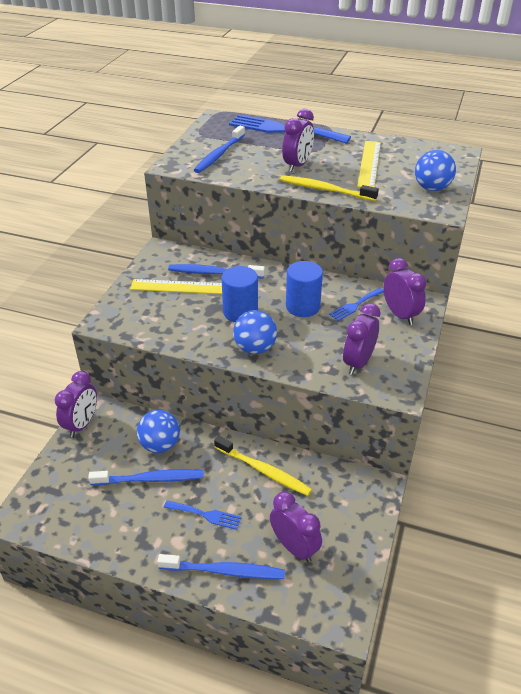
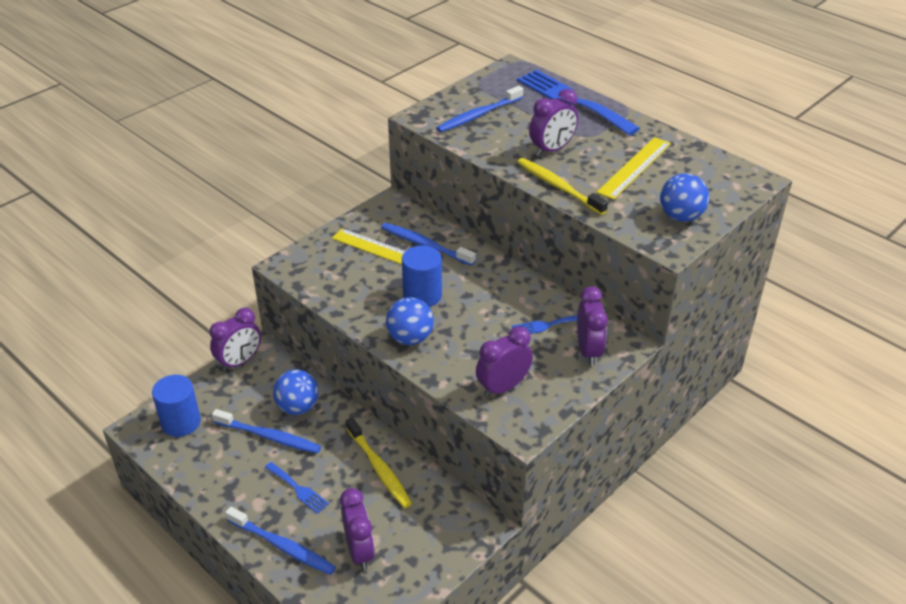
camera: 25 degrees right, 0 degrees up
blue cylinder [286,261,323,317] -> blue cylinder moved to [152,375,201,437]

